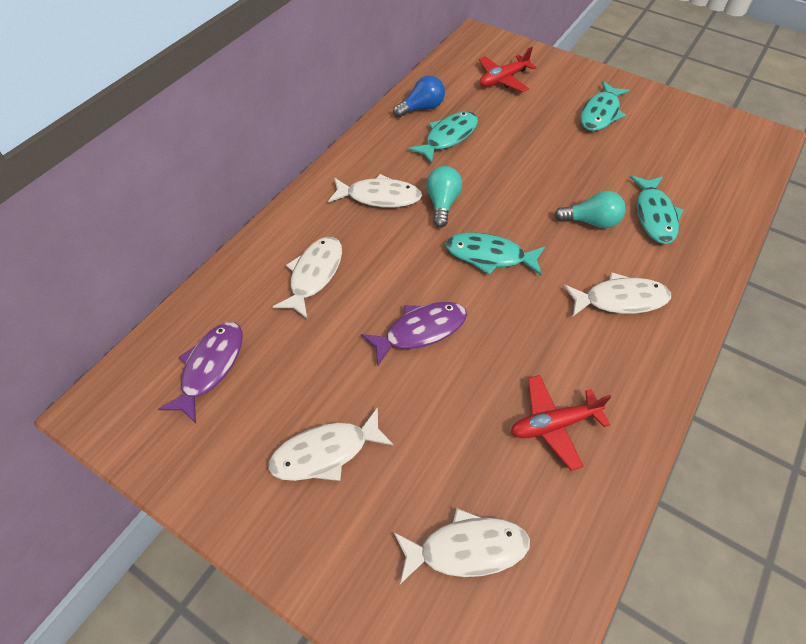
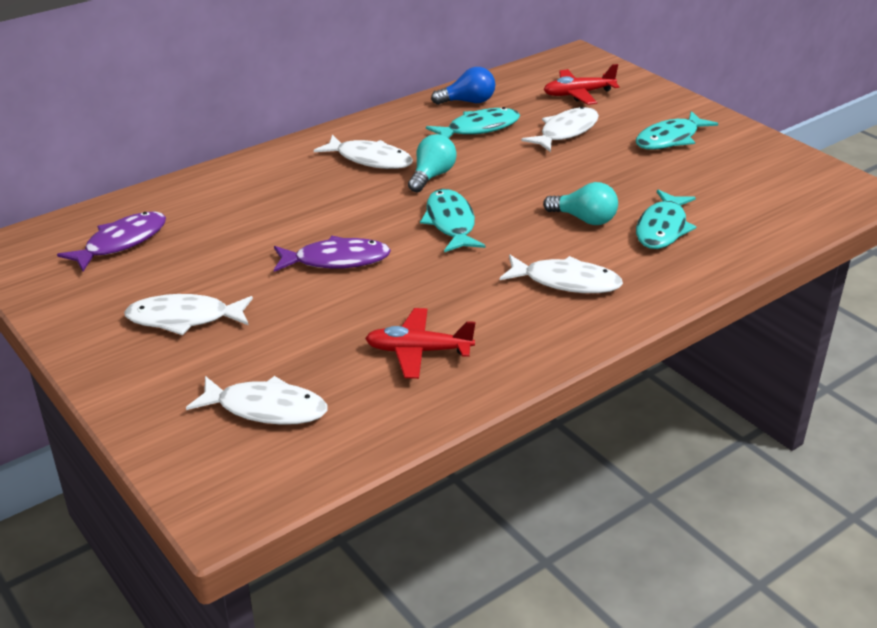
camera: 20 degrees right, 20 degrees down
white fish [273,237,342,319] -> white fish moved to [521,107,599,152]
turquoise fish [445,232,545,275] -> turquoise fish turned 45 degrees clockwise [420,189,485,252]

